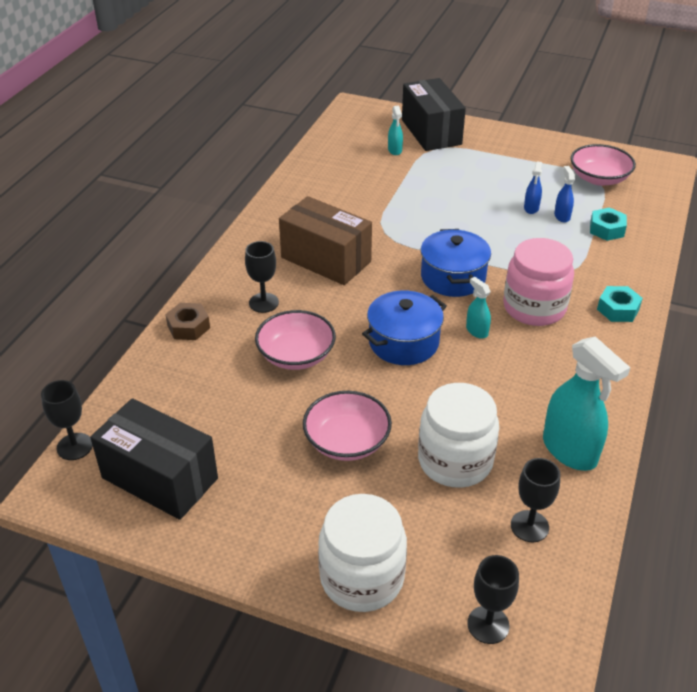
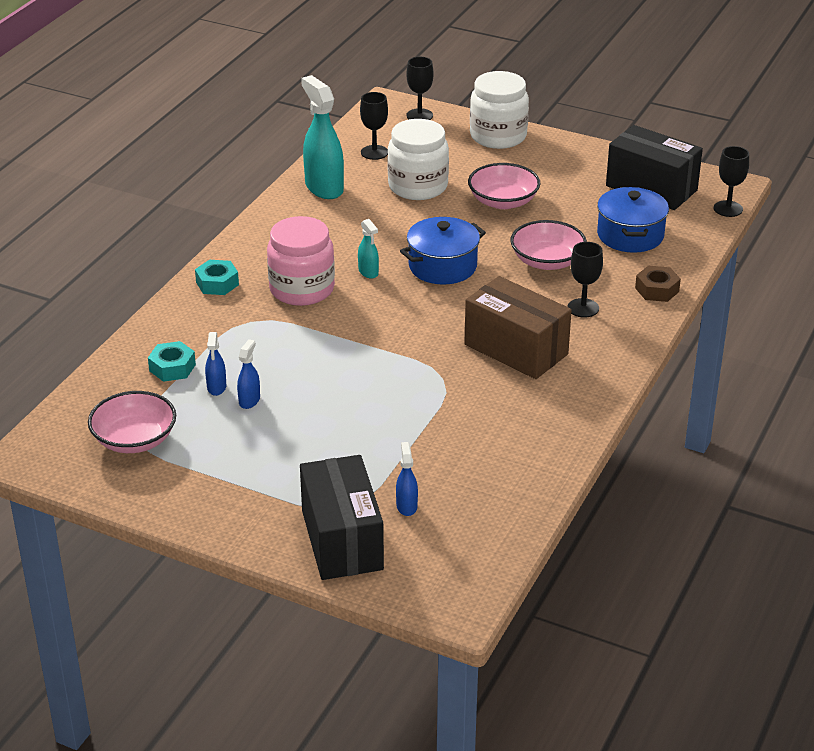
camera: 175 degrees left, 5 degrees down
turquoise spray bottle [388,106,403,155] -> blue spray bottle [396,442,418,516]
blue pot [421,229,491,297] -> blue pot moved to [597,187,669,253]

